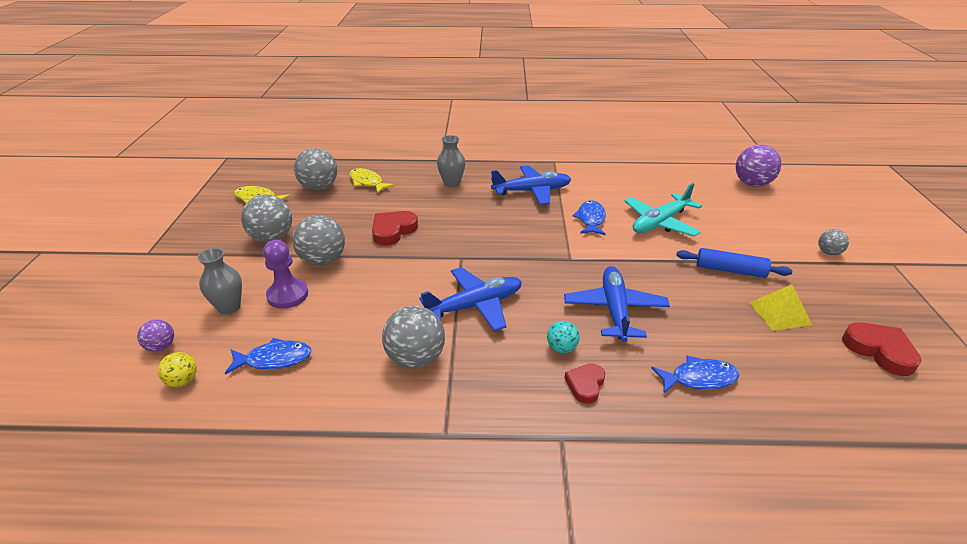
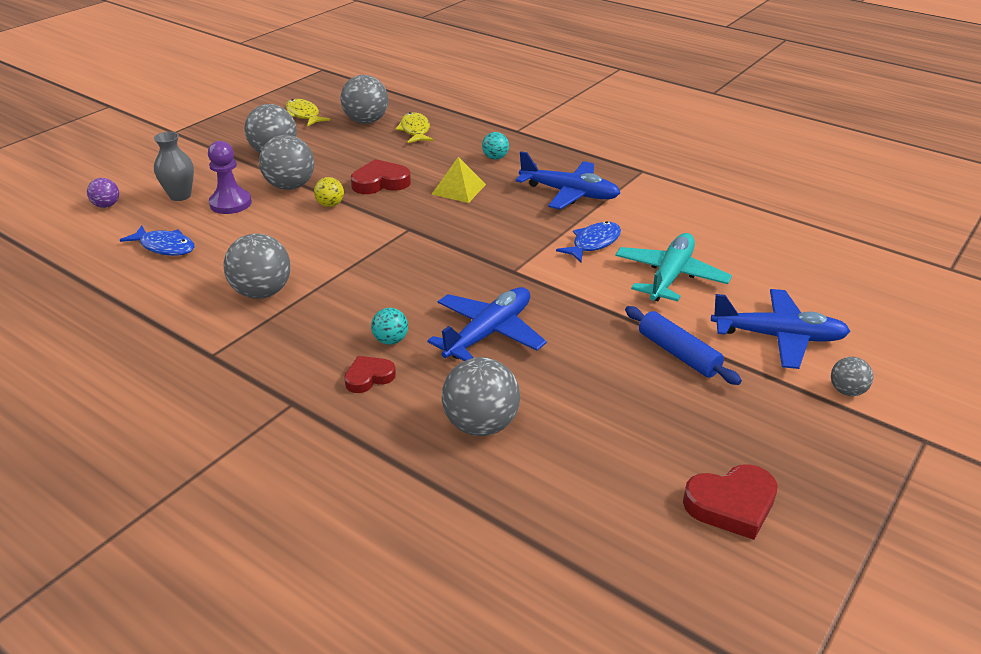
camera: 35 degrees right, 0 degrees up
yellow ball [158,352,197,387] -> yellow ball moved to [314,177,344,207]
blue plane [419,267,522,331] -> blue plane moved to [711,289,851,369]
grey vase [437,135,465,188] -> turquoise ball [482,132,509,160]
turquoise plane [625,183,702,237] -> turquoise plane turned 120 degrees clockwise [615,233,732,301]
blue fish [651,356,739,393] -> grey ball [442,357,520,436]
purple ball [736,145,781,187] -> none
yellow pyramid [749,285,812,331] -> yellow pyramid moved to [431,157,486,203]
red heart [842,323,922,376] -> red heart turned 75 degrees clockwise [683,464,778,540]

